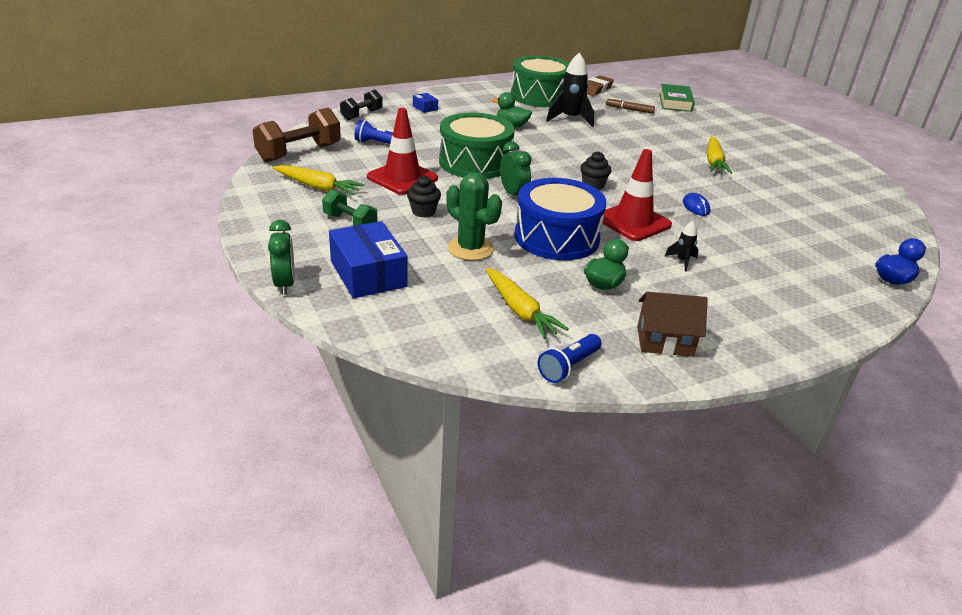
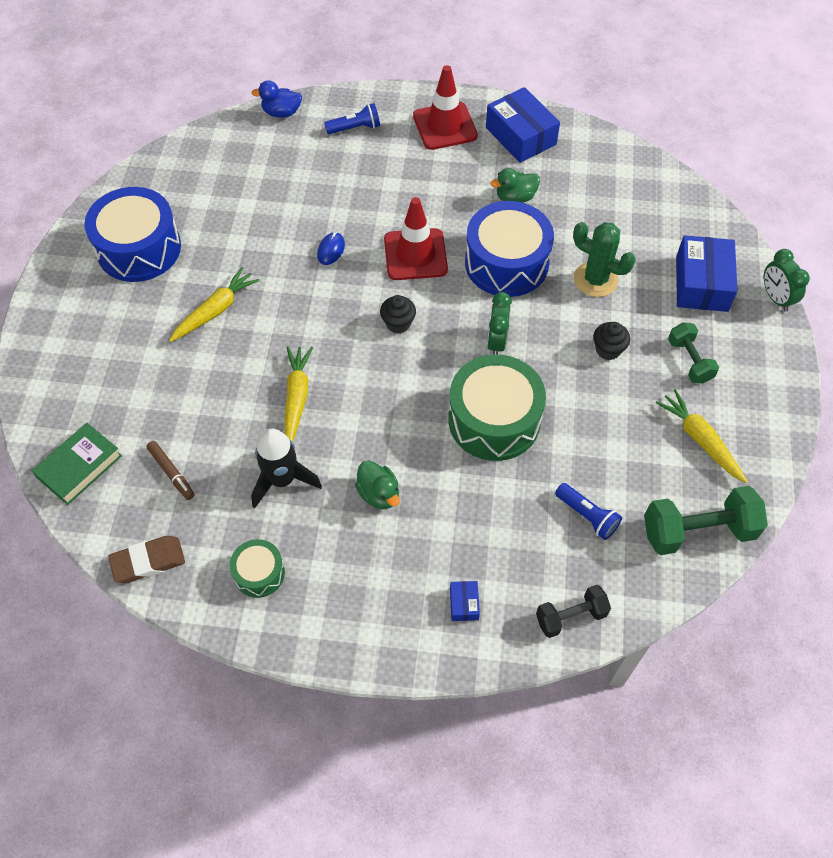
camera: 145 degrees left, 25 degrees up
brown dumbbell [253,108,341,162] -> green dumbbell [644,486,768,555]
green clock [268,220,295,295] -> green clock turned 45 degrees counterclockwise [764,249,810,311]
red traffic cone [367,108,438,195] -> red traffic cone moved to [413,65,478,150]
green cactus [446,172,502,261] -> green cactus turned 45 degrees counterclockwise [573,222,636,297]
yellow carrot [486,268,569,339] -> yellow carrot moved to [285,346,313,442]
green drum [511,55,570,107] -> green drum [230,539,285,598], size x0.51
blue flashlight [537,334,602,383] -> blue flashlight moved to [324,103,380,134]
brown house [637,292,708,357] -> blue box [486,87,560,163]
black rocket [665,221,698,272] -> none
none -> blue drum [84,187,181,282]

